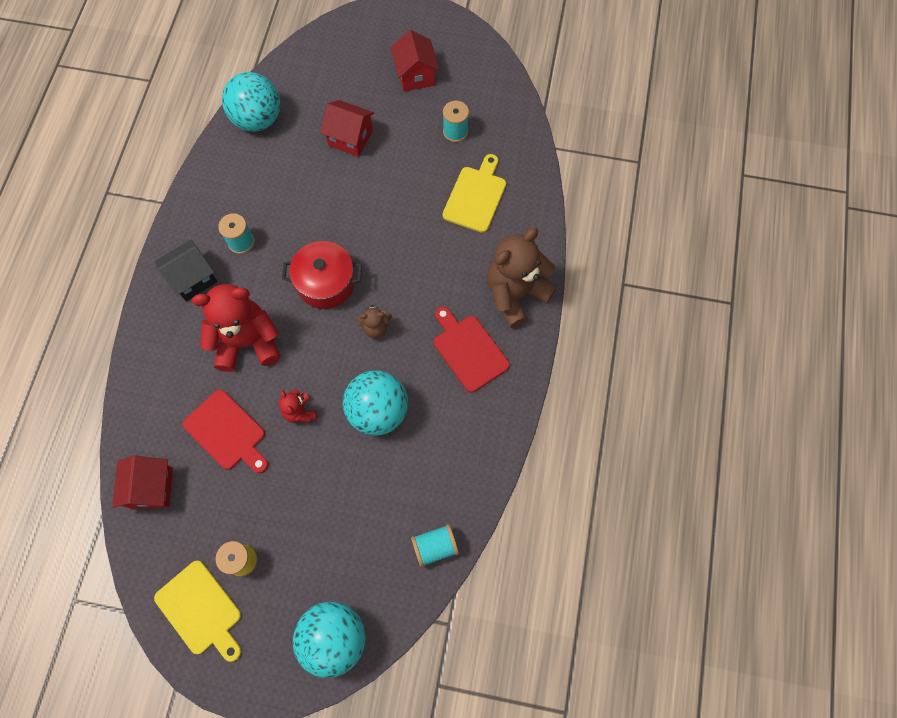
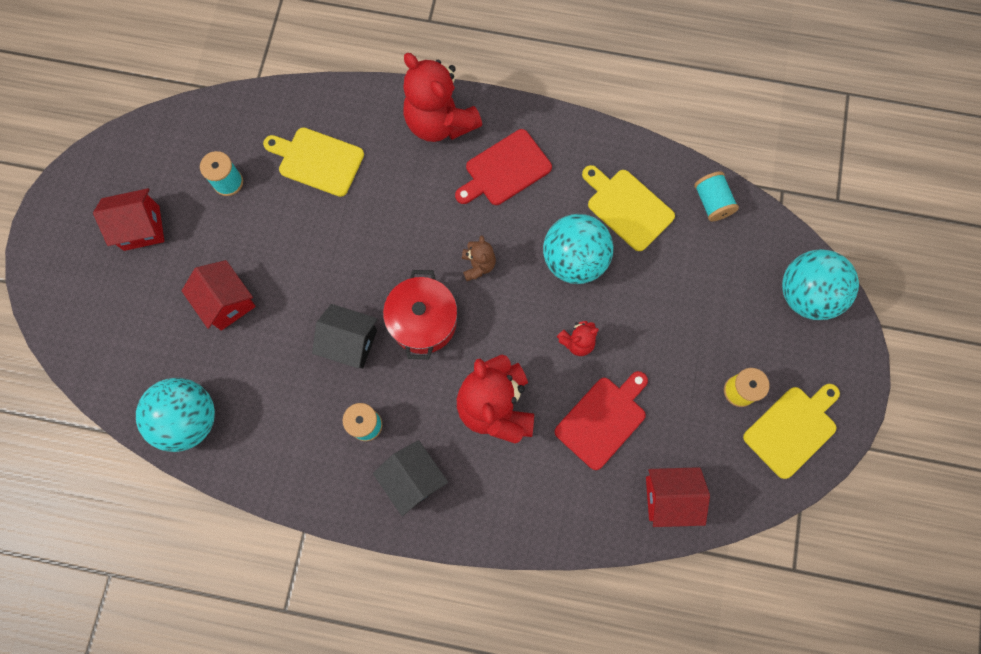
camera: 90 degrees left, 5 degrees up
red house [320,100,374,157] -> red house turned 60 degrees counterclockwise [182,260,256,331]
brown teddy bear [487,228,557,328] -> red teddy bear [403,53,482,142]
none -> black house [312,304,377,369]
none -> yellow cutting board [582,165,675,251]

